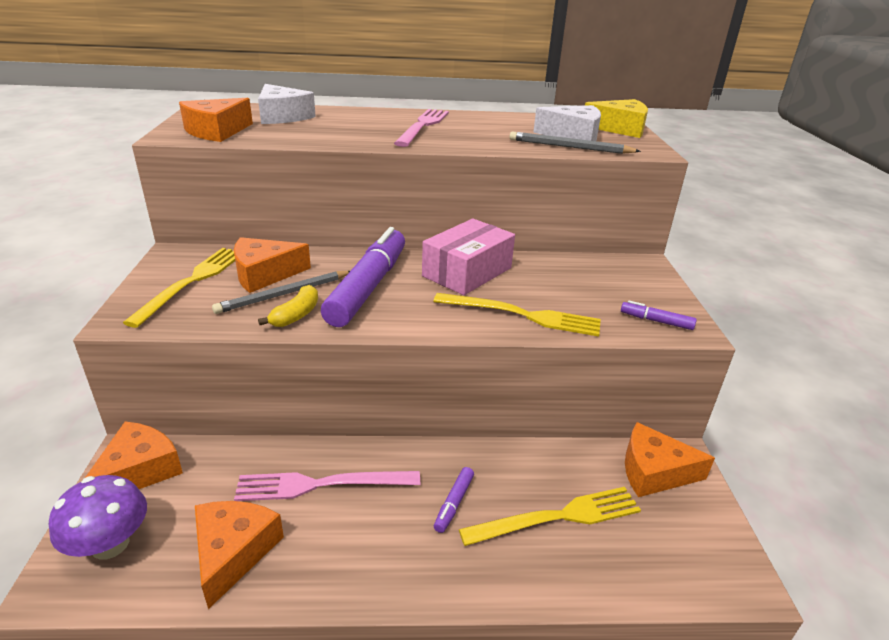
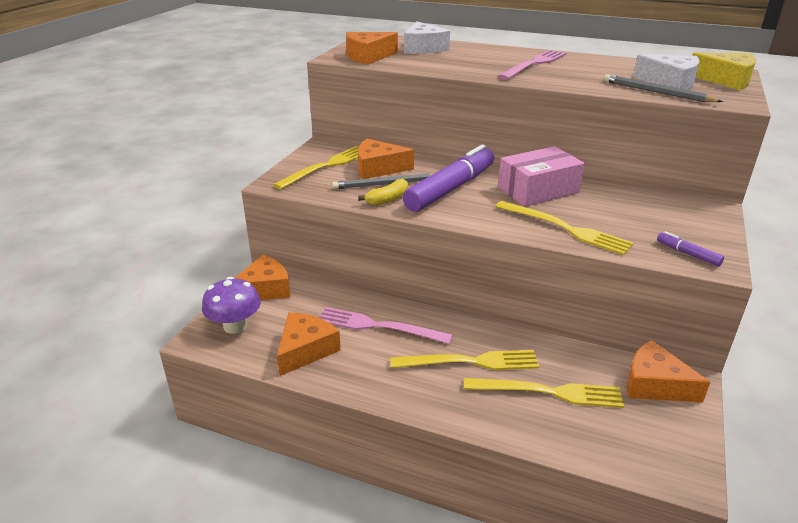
camera: 25 degrees right, 0 degrees up
purple marker [434,467,474,533] -> yellow fork [390,350,540,370]

